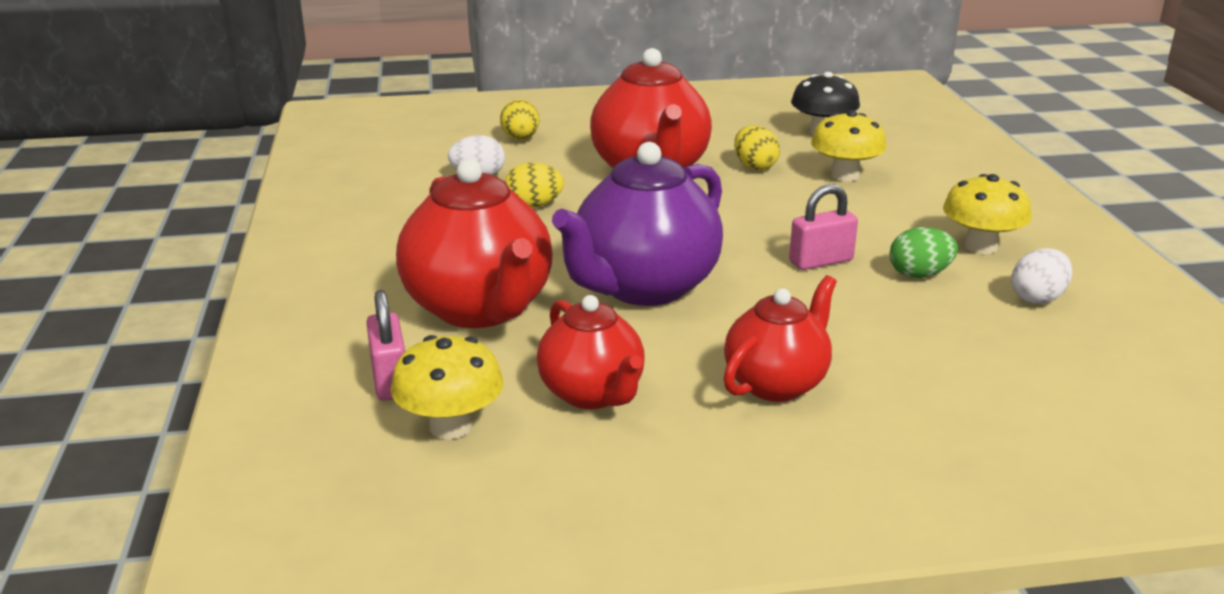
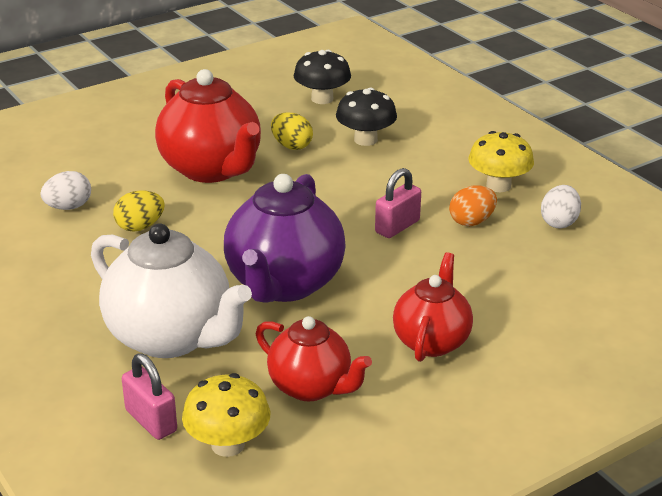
camera: 25 degrees left, 5 degrees up
red teapot [396,159,553,328] -> white teapot [91,223,252,358]
yellow egg [500,99,539,140] -> none
yellow mushroom [811,110,886,181] -> black mushroom [336,88,397,146]
green egg [889,227,958,278] -> orange egg [449,185,497,226]

